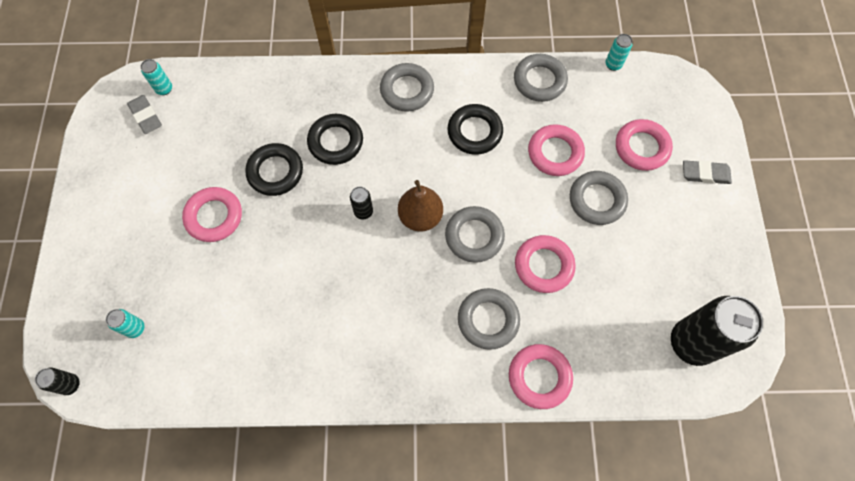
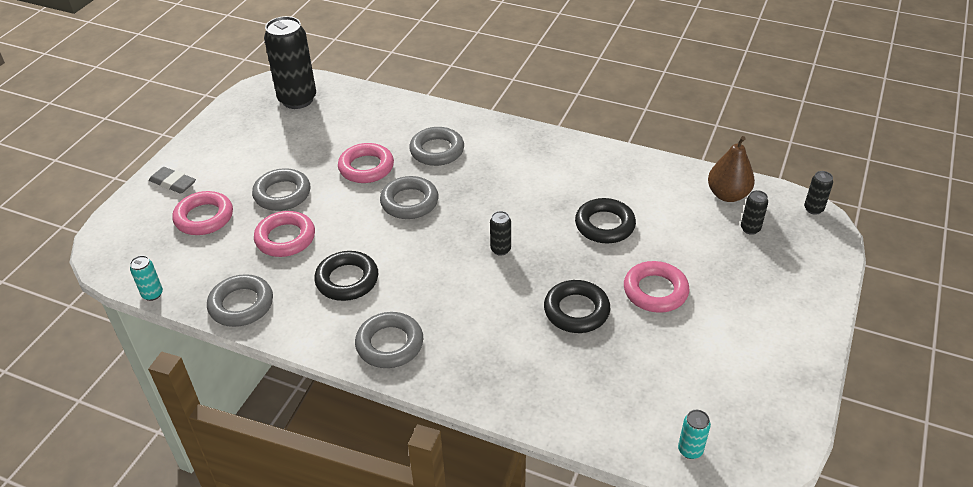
camera: 155 degrees left, 25 degrees down
turquoise can [106,309,145,338] -> black can [741,190,768,235]
grey eraser [127,95,162,134] -> none
black ring [307,114,363,165] -> black ring moved to [575,198,636,243]
brown pear [398,180,443,232] -> brown pear moved to [708,136,755,202]
pink ring [509,344,573,409] -> none

